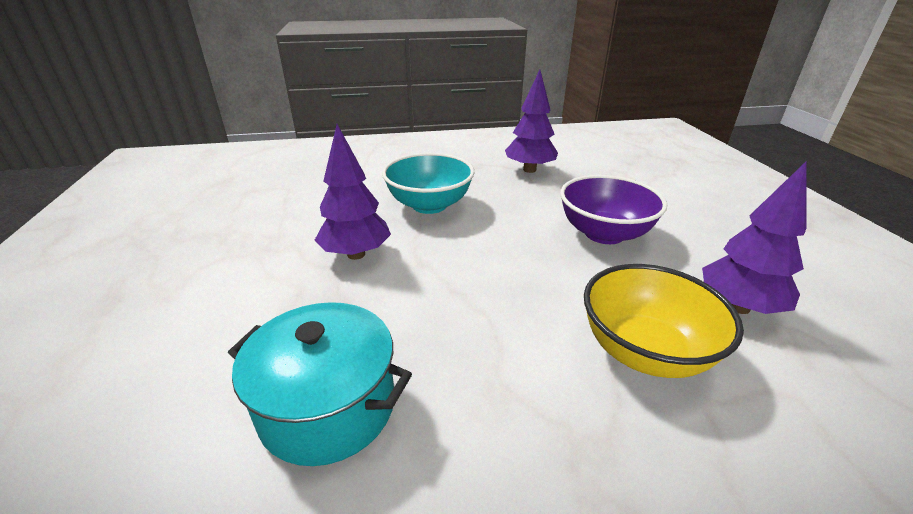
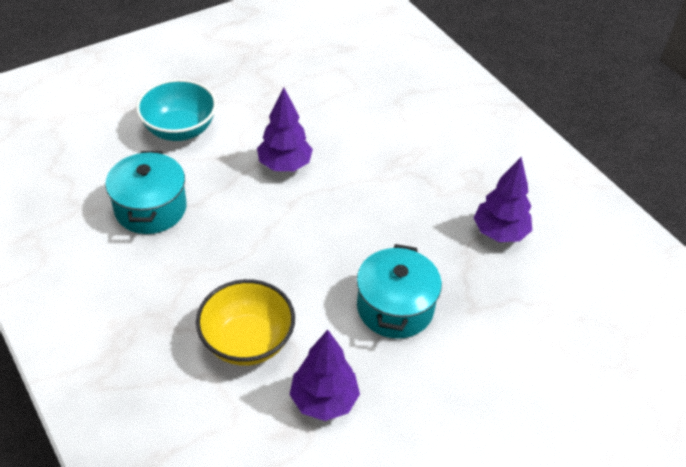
camera: 65 degrees right, 15 degrees up
turquoise bowl [382,153,475,214] -> turquoise bowl moved to [136,79,217,141]
purple bowl [560,175,667,244] -> turquoise pot [357,244,442,339]

